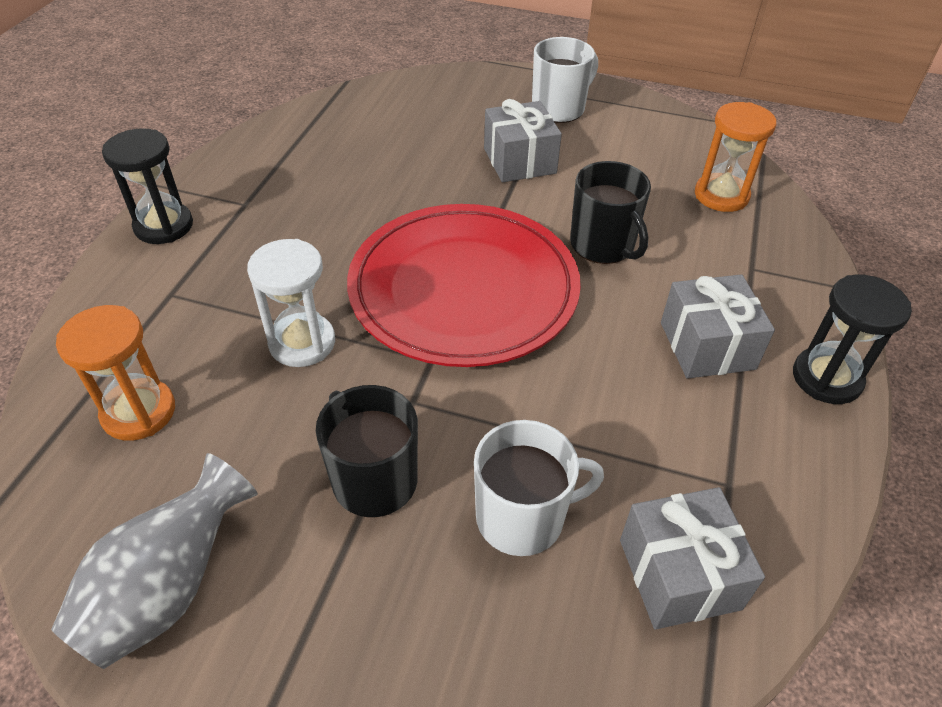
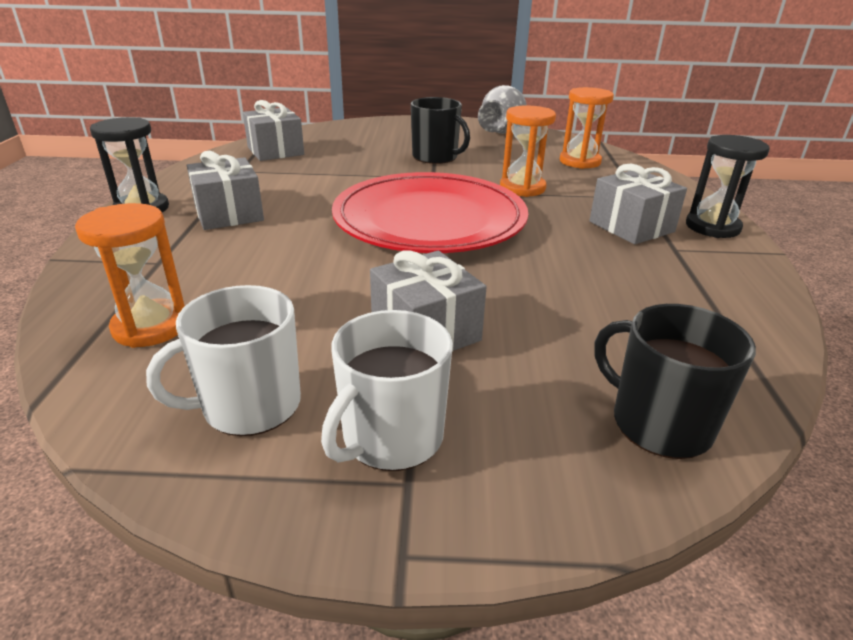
camera: 165 degrees right, 15 degrees down
white hourglass [247,239,335,367] -> orange hourglass [500,105,556,197]
white mug [474,420,604,556] -> white mug moved to [146,285,301,436]
black mug [570,161,651,264] -> black mug moved to [594,304,756,459]
none -> grey gift [589,164,687,244]

